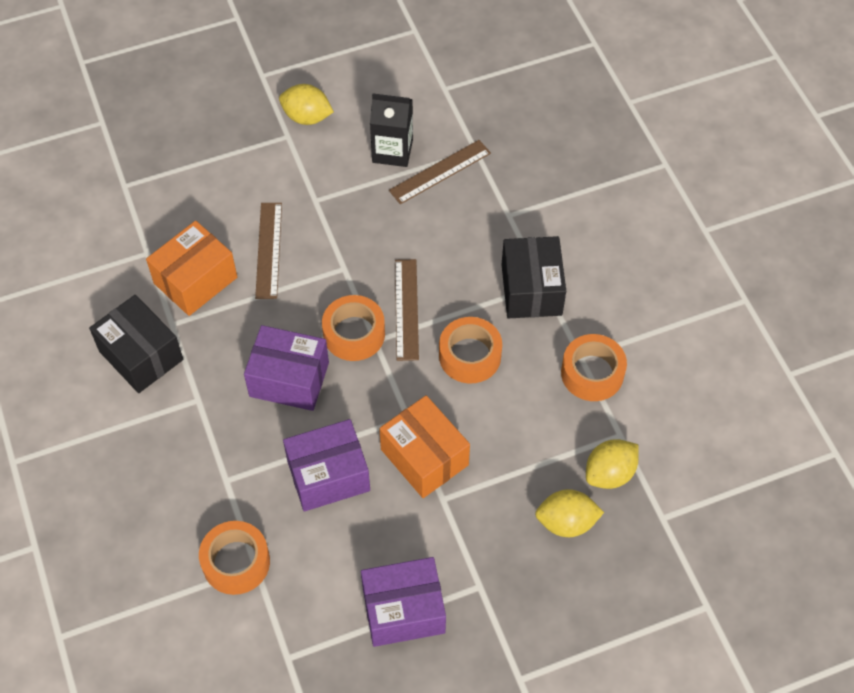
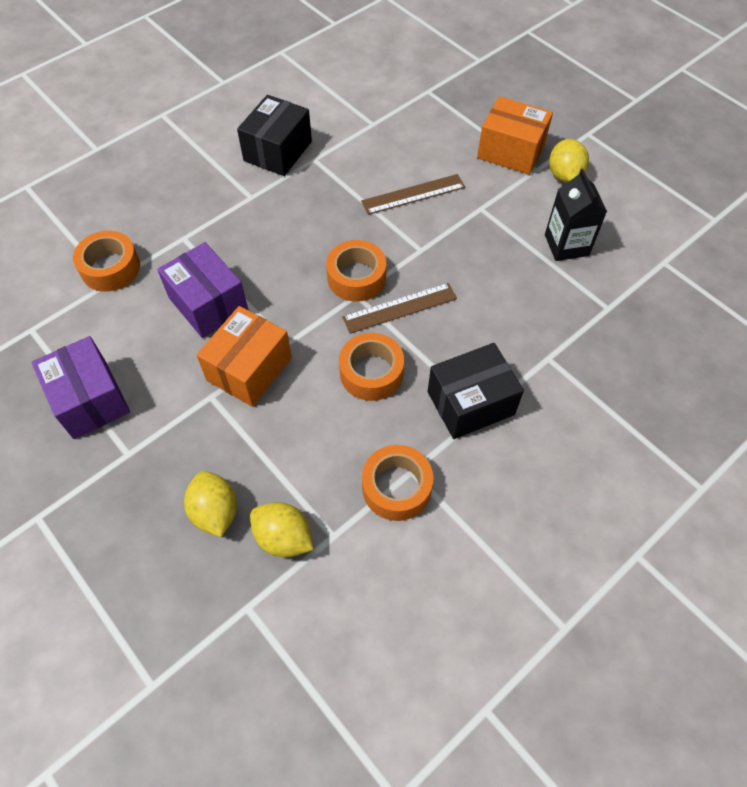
camera: 70 degrees right, 0 degrees up
orange box [146,221,237,316] -> orange box moved to [477,96,553,175]
purple box [244,325,329,411] -> none
brown ruler [389,140,491,204] -> none

